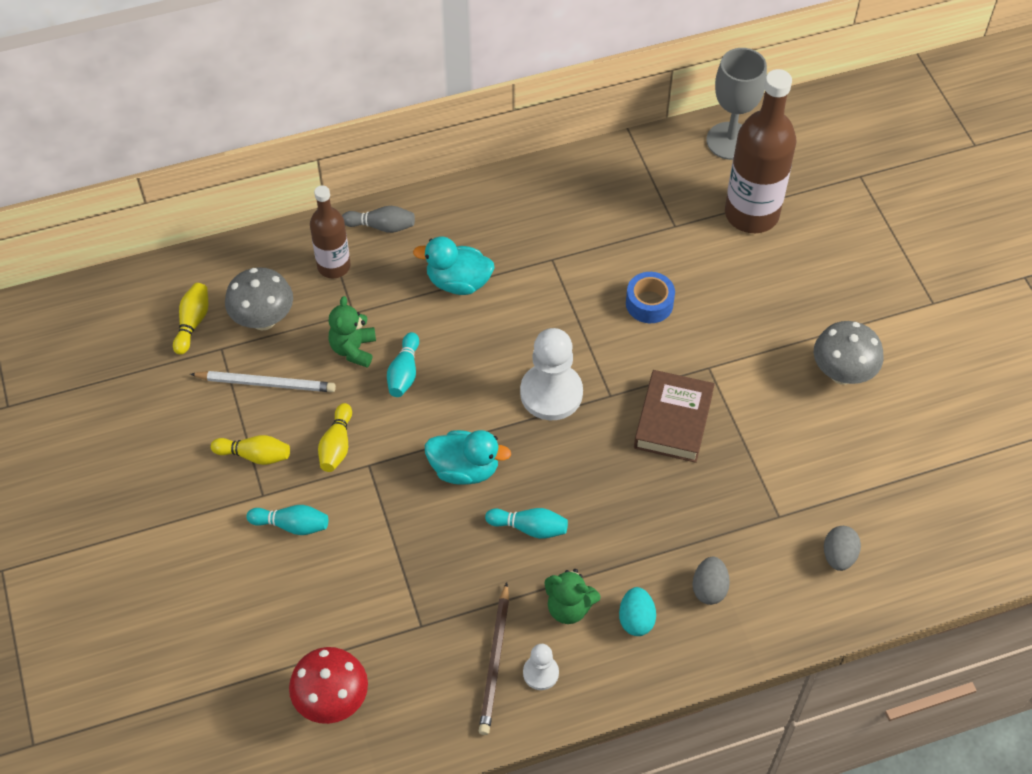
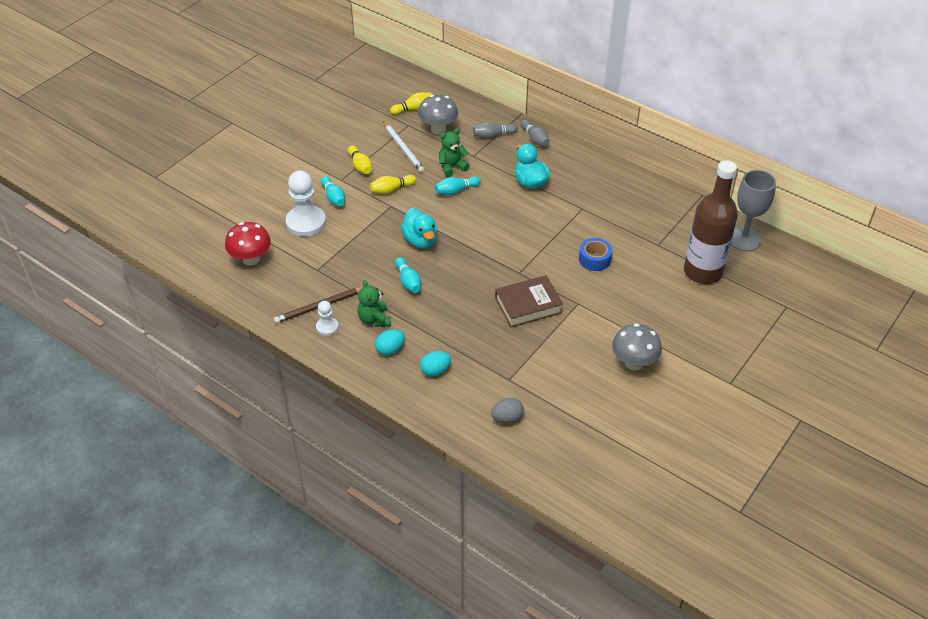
camera: 55 degrees right, 10 degrees down
brown bottle [310,185,351,278] -> grey bowling pin [473,122,518,139]
white pawn [520,328,583,420] -> white pawn moved to [286,171,326,237]
grey egg [692,556,730,605] -> turquoise egg [420,351,451,377]

